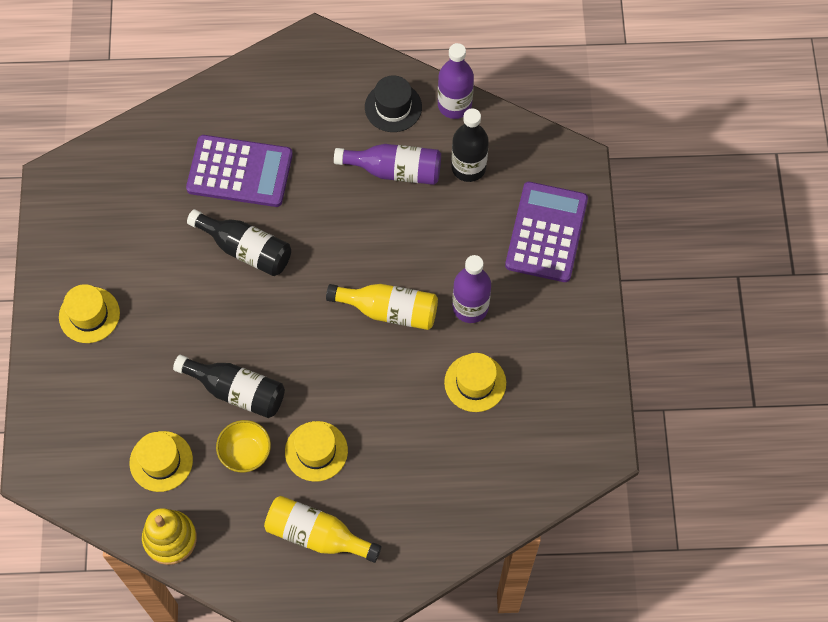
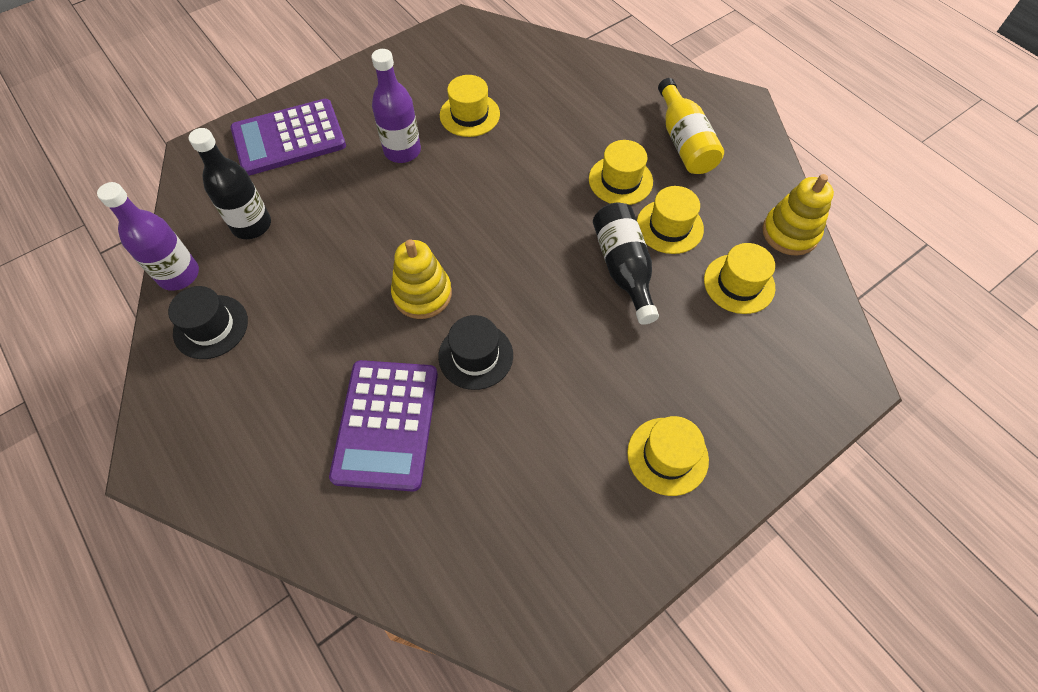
camera: 125 degrees left, 5 degrees down
purple calculator [186,135,293,207] -> purple calculator turned 150 degrees counterclockwise [329,360,438,492]
black bottle [187,209,291,276] -> black hat [438,315,513,390]
yellow bowl [216,420,271,472] -> yellow hat [637,186,704,254]
yellow bottle [326,284,438,330] -> none
purple bottle [334,144,441,185] -> none
none -> yellow stacking toy [391,239,452,319]

